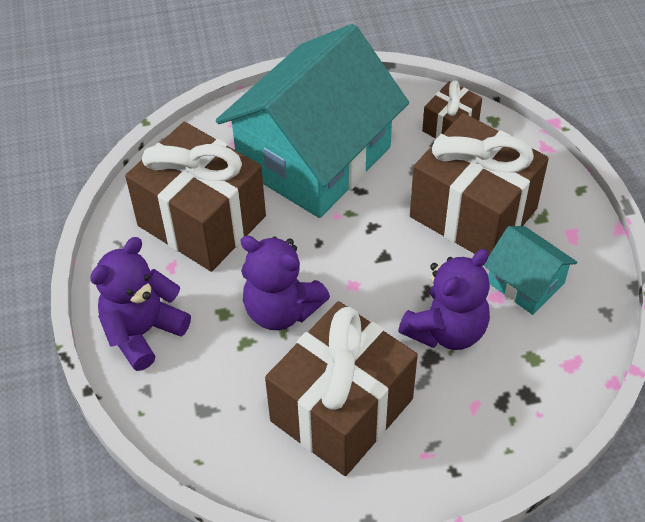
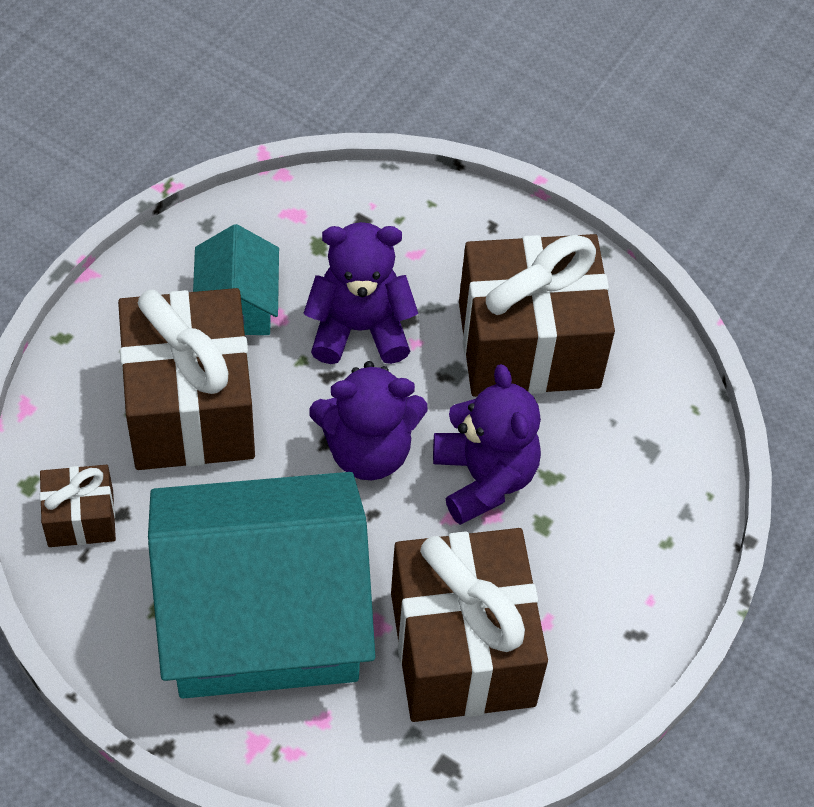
camera: 140 degrees left, 5 degrees up
purple teddy bear [90,237,191,371] -> purple teddy bear moved to [309,361,428,480]

